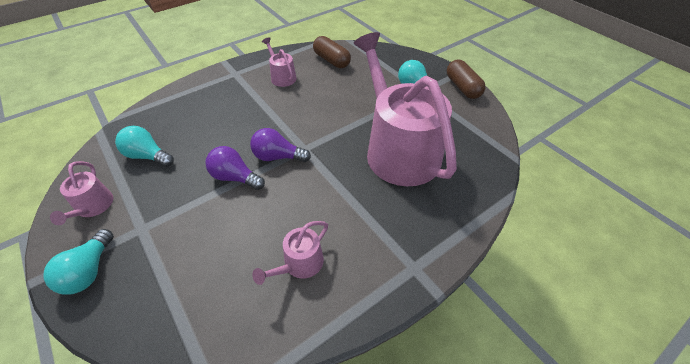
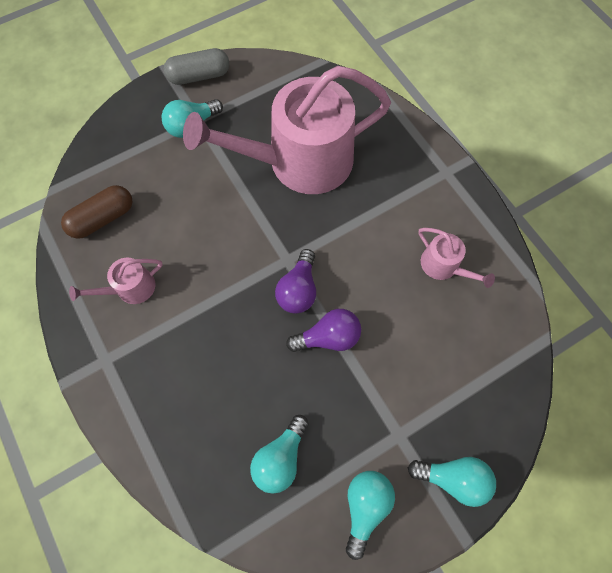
camera: 85 degrees left, 20 degrees up
pink watering can [50,161,113,225] -> turquoise light bulb [346,471,395,560]
purple light bulb [206,146,265,190] -> purple light bulb turned 135 degrees counterclockwise [286,309,361,352]
brown capsule [447,60,486,99] -> grey capsule [164,48,229,85]

